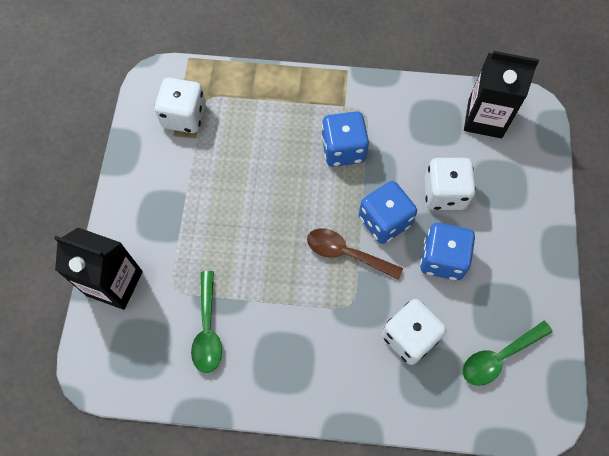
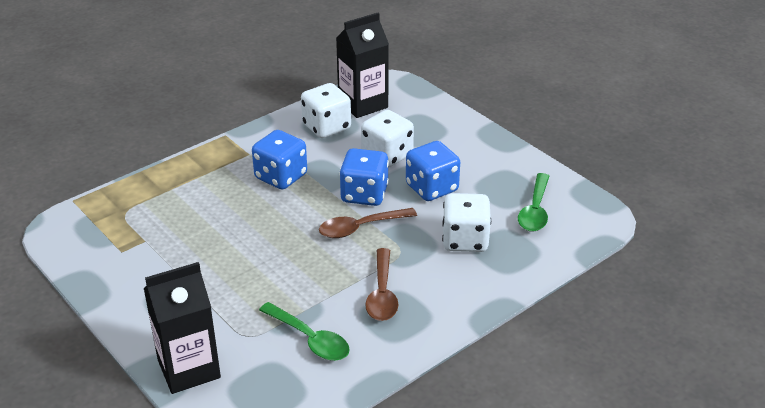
camera: 45 degrees left, 30 degrees down
white dice [155,78,206,133] -> white dice moved to [301,83,351,138]
none -> brown spoon [365,248,398,321]

